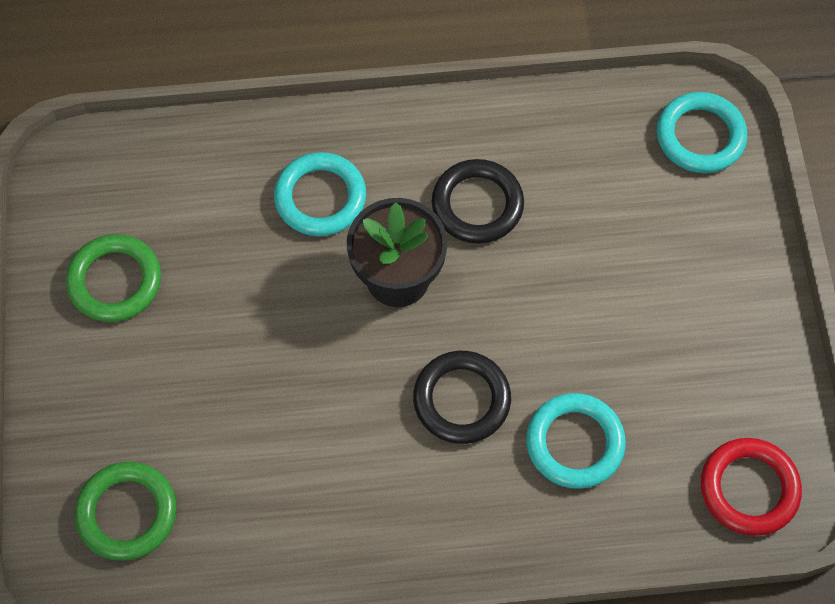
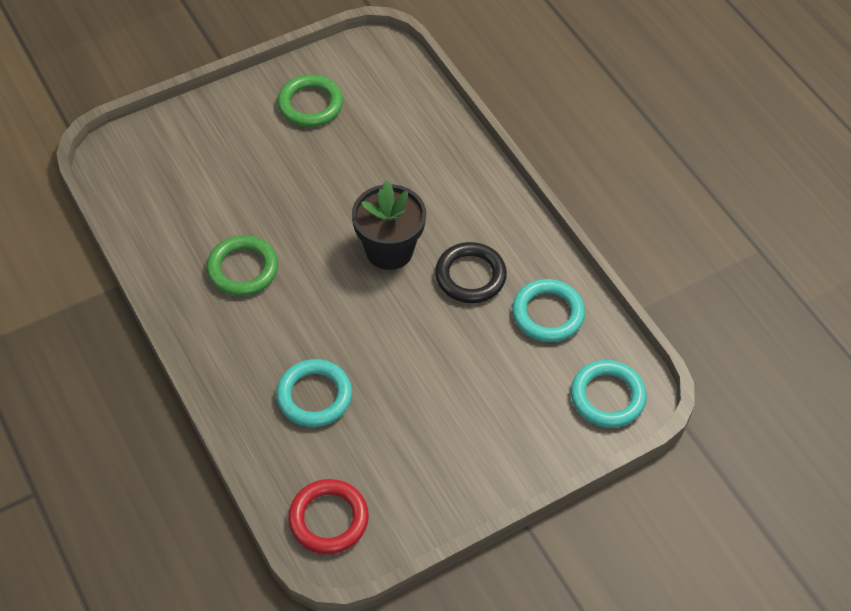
camera: 65 degrees right, 10 degrees down
green ring [75,462,177,561] -> green ring moved to [206,235,278,296]
turquoise ring [274,152,366,236] -> turquoise ring moved to [512,279,585,342]
black ring [413,351,511,444] -> none

